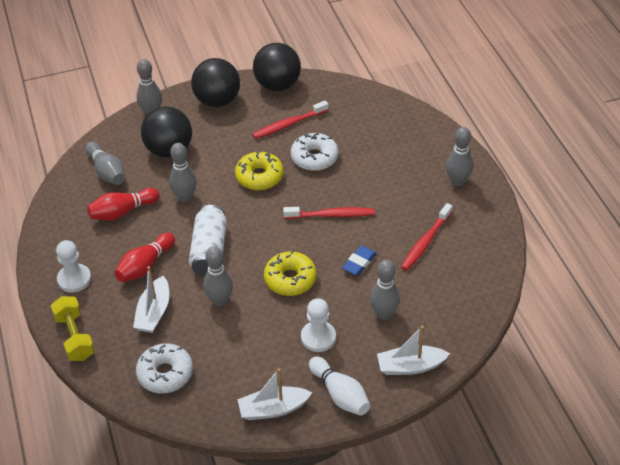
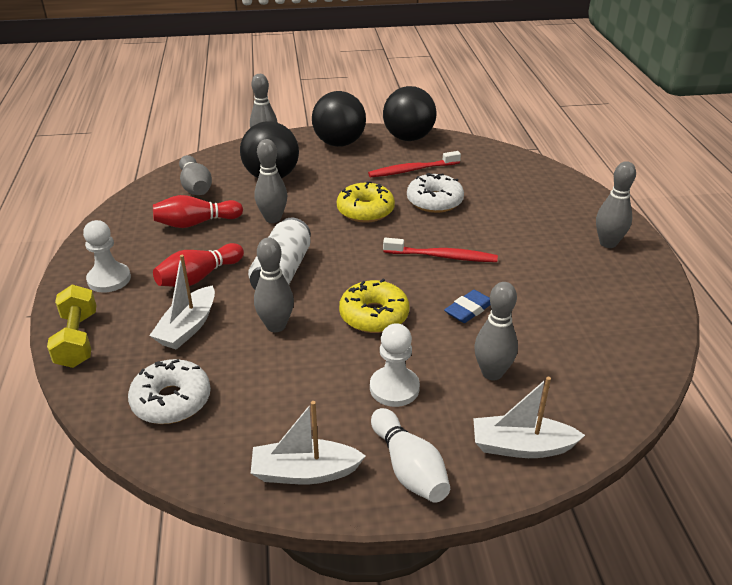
camera: 10 degrees right, 10 degrees down
red toothbrush [401,203,452,271] -> none

